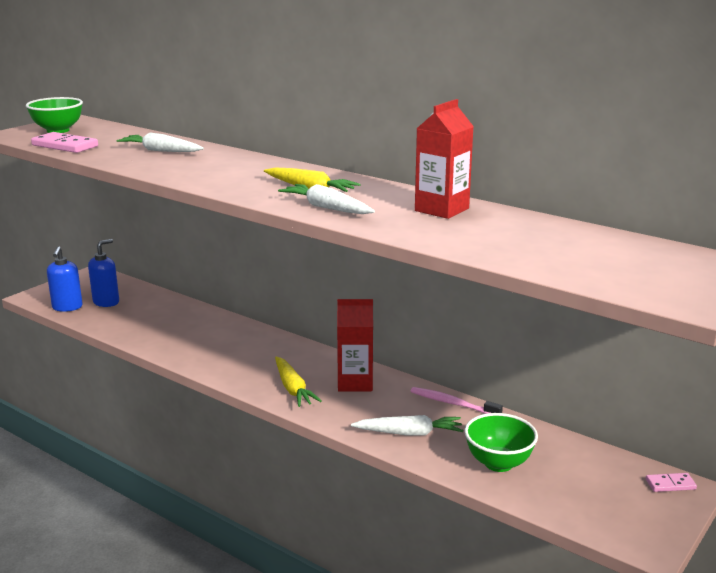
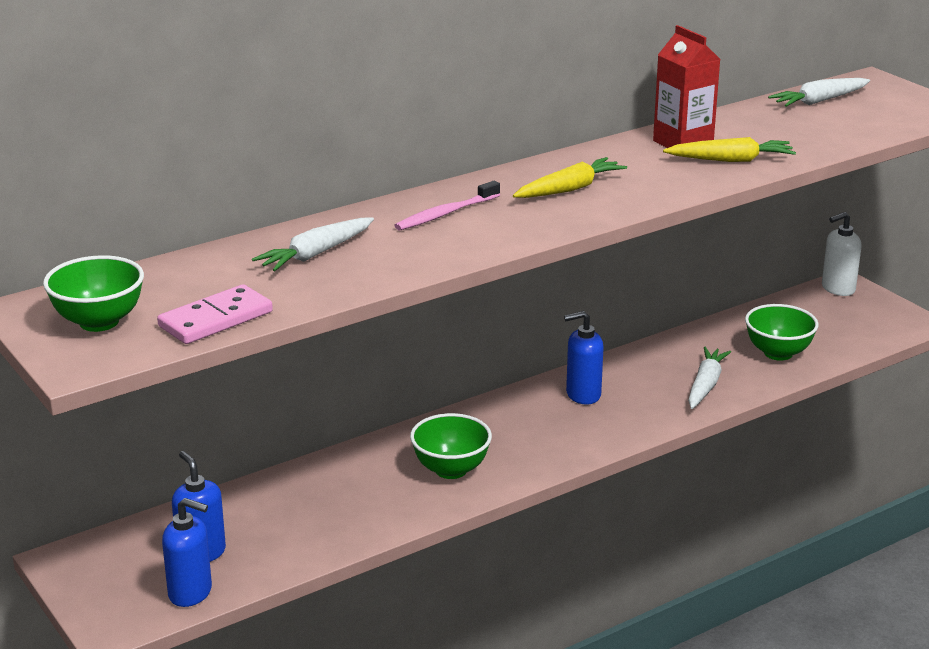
camera: 70 degrees left, 5 degrees up
yellow carrot [275,356,322,407] -> yellow carrot moved to [663,137,796,162]
white carrot [278,184,375,214] -> white carrot moved to [768,78,870,107]
red carton [337,299,373,391] -> blue soap dispenser [564,311,603,405]
pink toothbrush [411,387,503,414] -> pink toothbrush moved to [394,181,500,230]
pink domino [646,473,697,492] -> white soap dispenser [822,212,861,296]
none -> green bowl [410,413,492,479]

